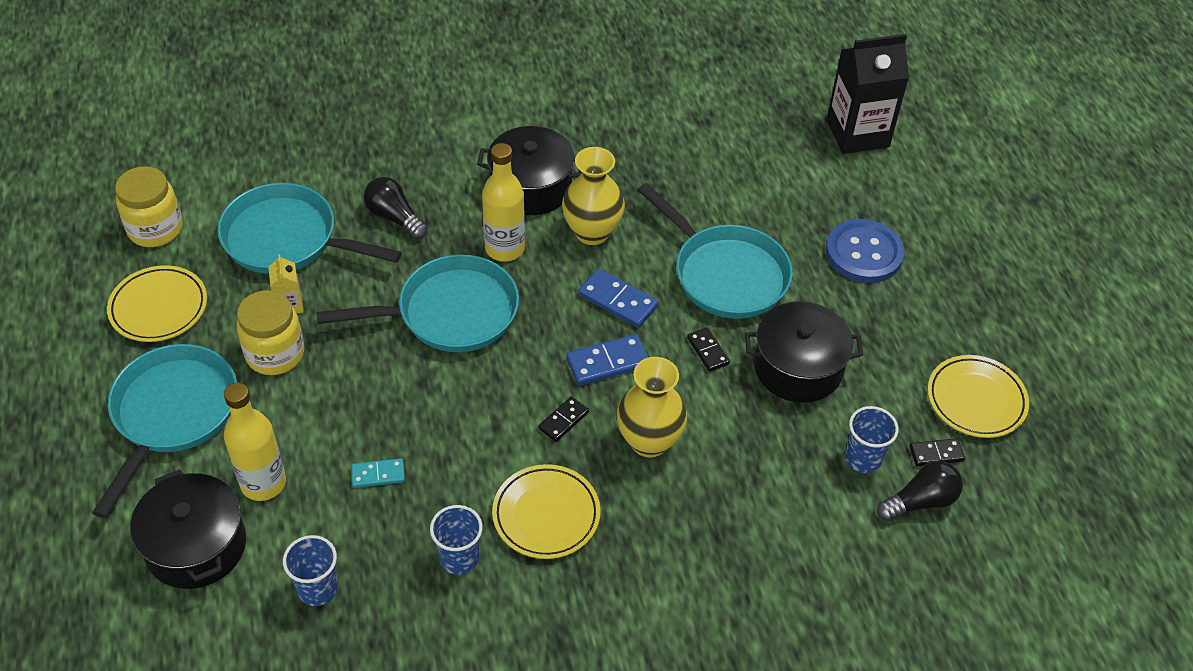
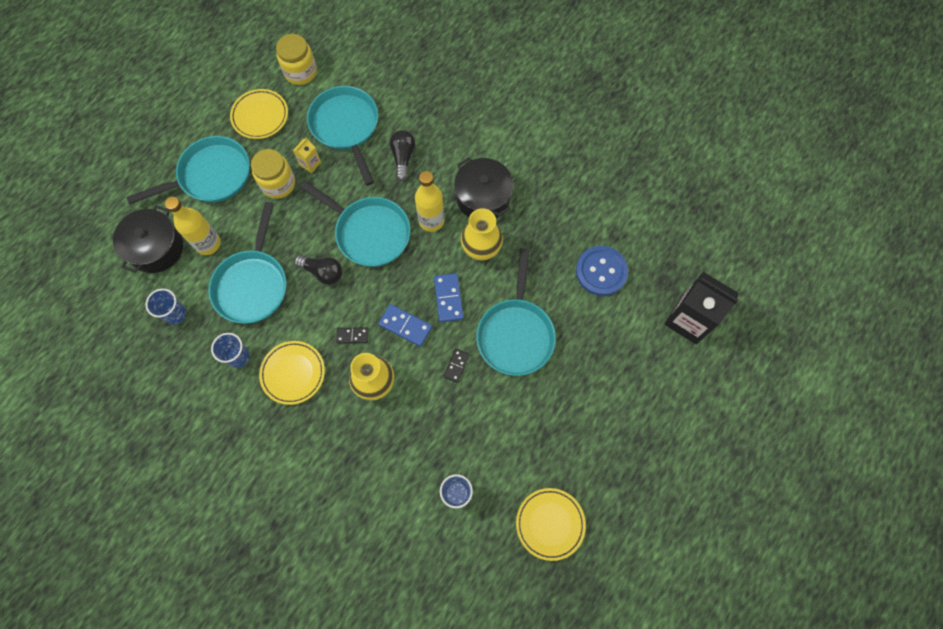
camera: 50 degrees right, 20 degrees up
turquoise domino [351,458,405,488] -> turquoise pan [209,202,286,324]
black pot [745,301,863,403] -> none
blue button [826,219,904,283] -> blue button moved to [576,246,628,296]
black light bulb [877,461,963,521] -> black light bulb moved to [294,255,343,285]
black domino [909,438,965,466] -> none

